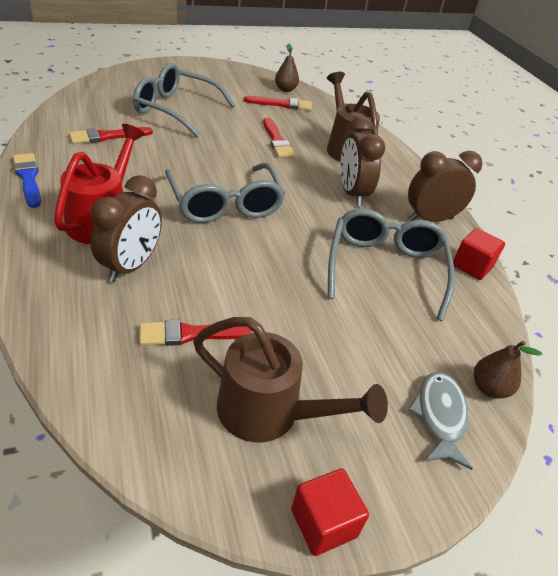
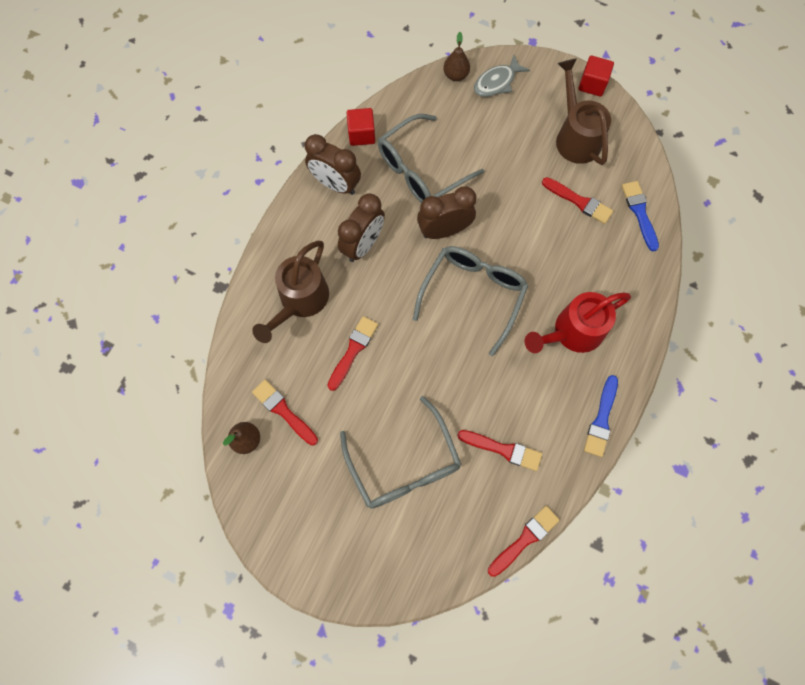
camera: 130 degrees left, 30 degrees up
brown clock [90,175,162,282] -> brown clock moved to [417,186,476,239]
none -> red brush [488,506,560,577]
none -> blue brush [622,181,659,251]

